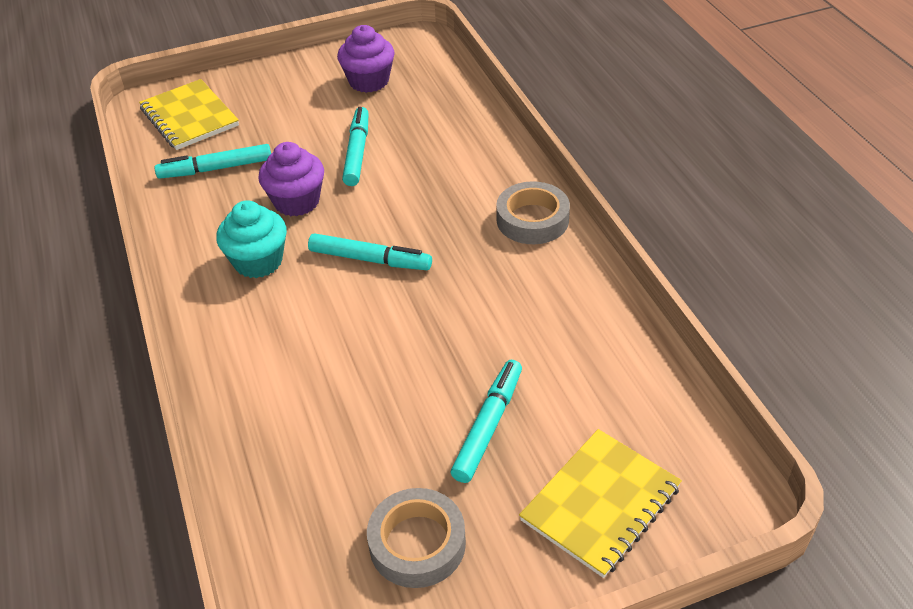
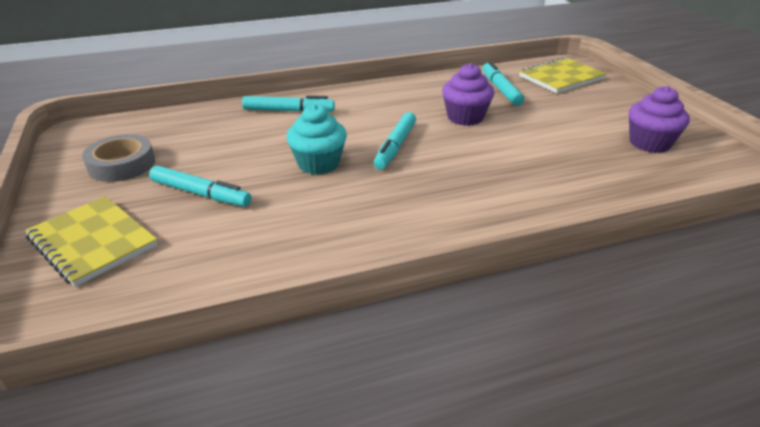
camera: 90 degrees right, 10 degrees down
turquoise cupcake [216,200,287,278] -> turquoise cupcake moved to [287,104,347,175]
turquoise marker [342,107,369,186] -> turquoise marker moved to [242,95,335,112]
grey tape [496,181,570,244] -> none

